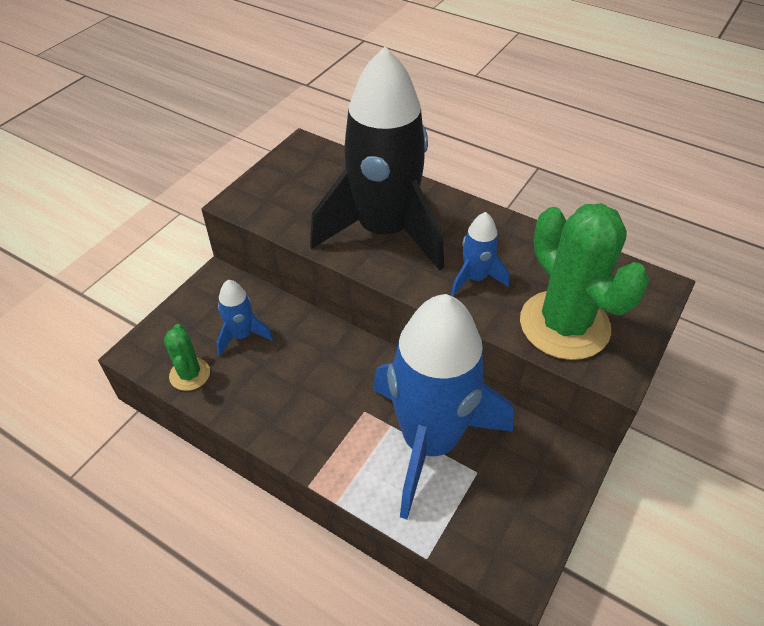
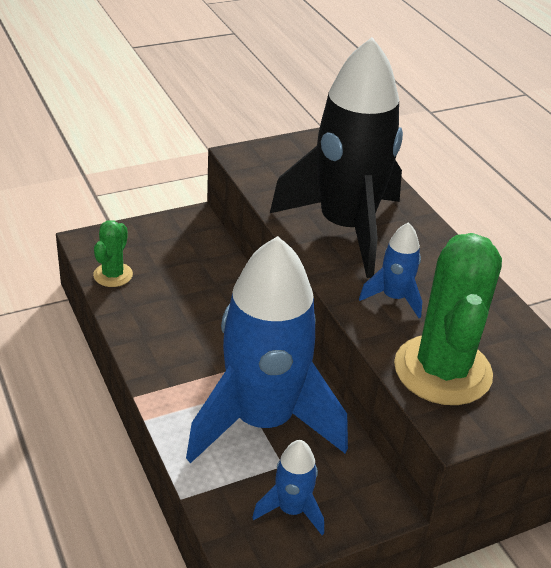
camera: 30 degrees right, 10 degrees down
blue rocket [216,280,273,356] -> blue rocket moved to [252,440,324,535]

